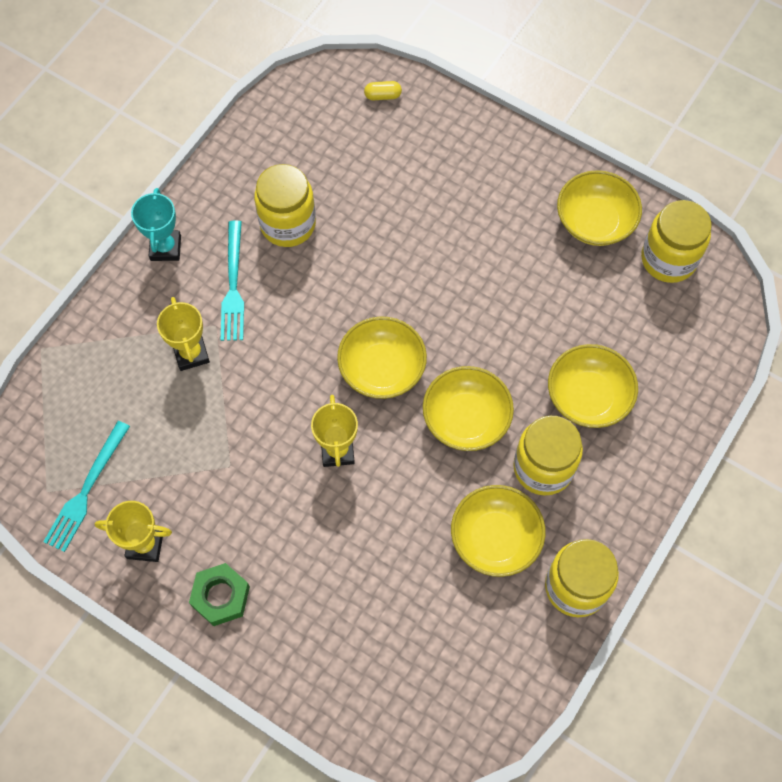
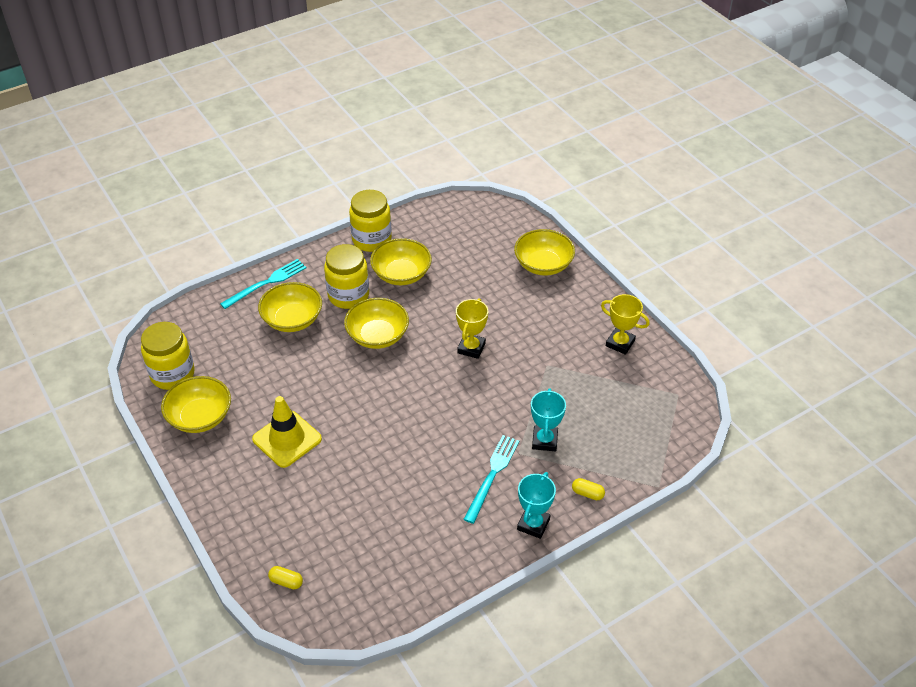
camera: 155 degrees left, 20 degrees down
turquoise fork [43,421,130,552] -> turquoise fork moved to [220,259,307,309]
yellow trophy [157,297,210,371] -> turquoise trophy [531,388,566,451]
green nut [189,563,250,626] -> none
yellow jar [254,164,316,247] -> none
yellow bowl [337,316,427,399] -> yellow bowl moved to [514,229,575,276]
none -> yellow traffic cone [252,396,322,468]
none -> yellow capsule [572,478,605,500]

